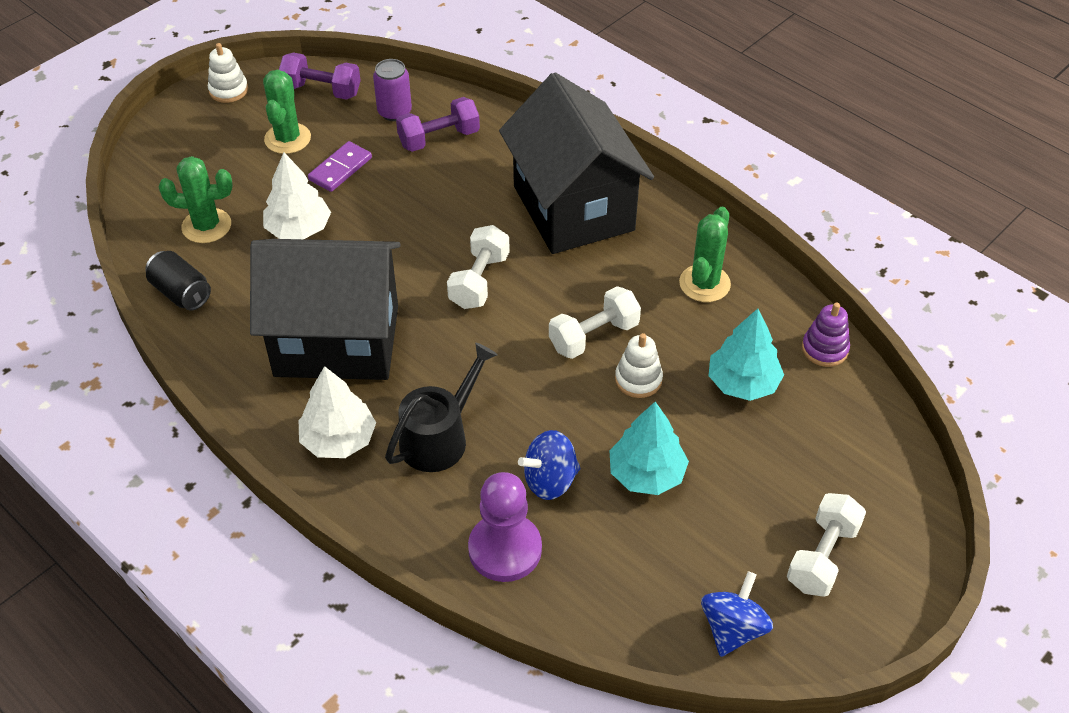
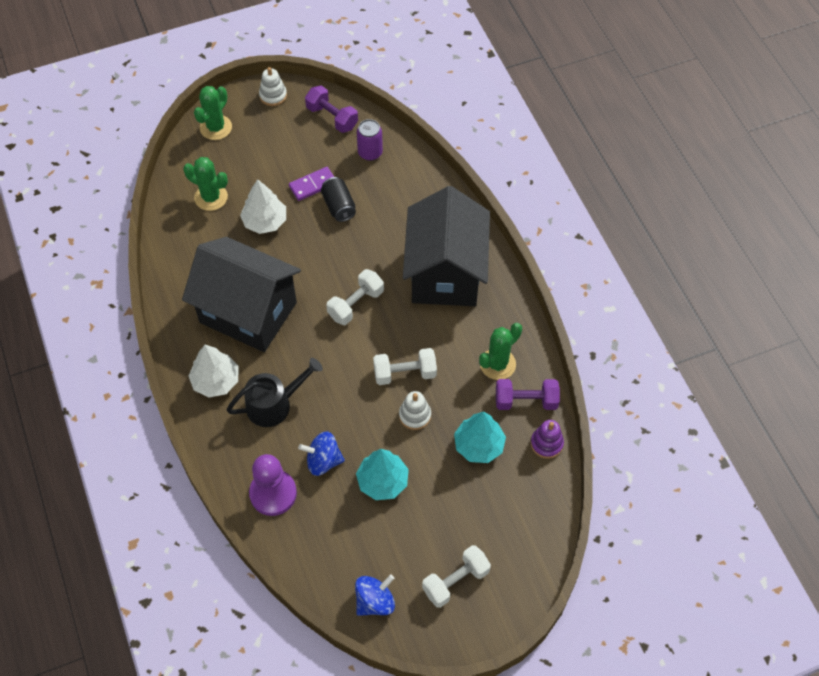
camera: 25 degrees right, 10 degrees up
black can [145,251,211,310] -> black can moved to [321,177,356,222]
green cactus [263,70,311,154] -> green cactus moved to [194,86,232,140]
purple dumbbell [396,97,480,152] -> purple dumbbell moved to [496,379,560,410]

